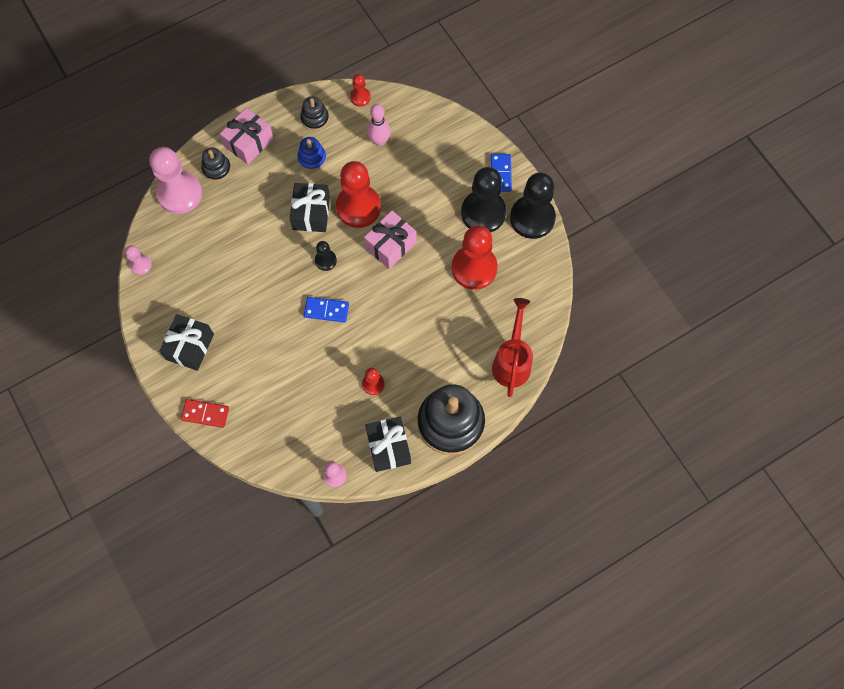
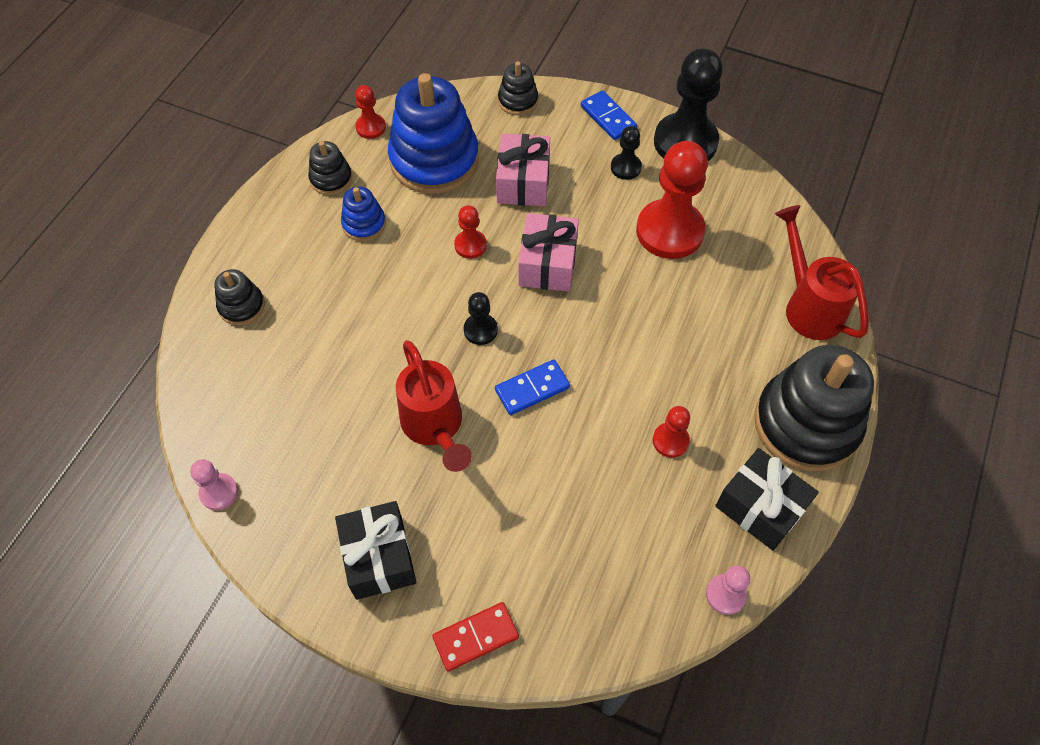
camera: 35 degrees left, 10 degrees down
pink pawn [150,147,202,214] -> none
pink gift [220,108,274,164] -> pink gift moved to [496,134,550,206]
black gift [290,183,330,232] -> none
red pawn [336,161,381,228] -> red pawn [454,205,487,259], size x0.47
pink bowling pin [367,104,391,146] -> blue stacking toy [388,73,479,194]
black pawn [461,167,506,233] -> black pawn [611,126,642,180], size x0.47
none -> red watering can [396,340,472,472]
none -> black stacking toy [498,61,538,115]

